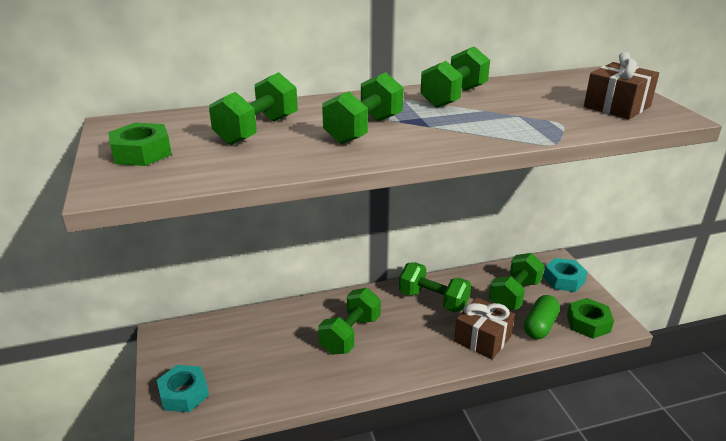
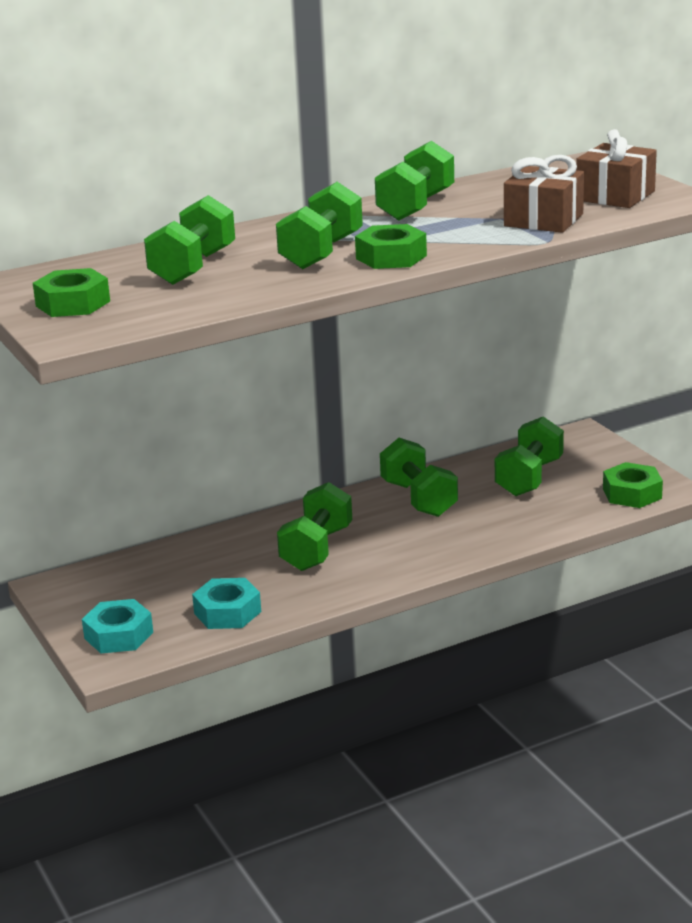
camera: 10 degrees left, 5 degrees down
green dumbbell [399,262,471,313] -> green dumbbell turned 45 degrees clockwise [380,438,458,517]
brown gift [454,297,515,359] -> brown gift moved to [504,155,584,233]
green capsule [524,295,560,339] -> none
turquoise nut [543,258,587,292] -> turquoise nut moved to [192,578,261,629]
none -> green nut [355,224,427,269]

